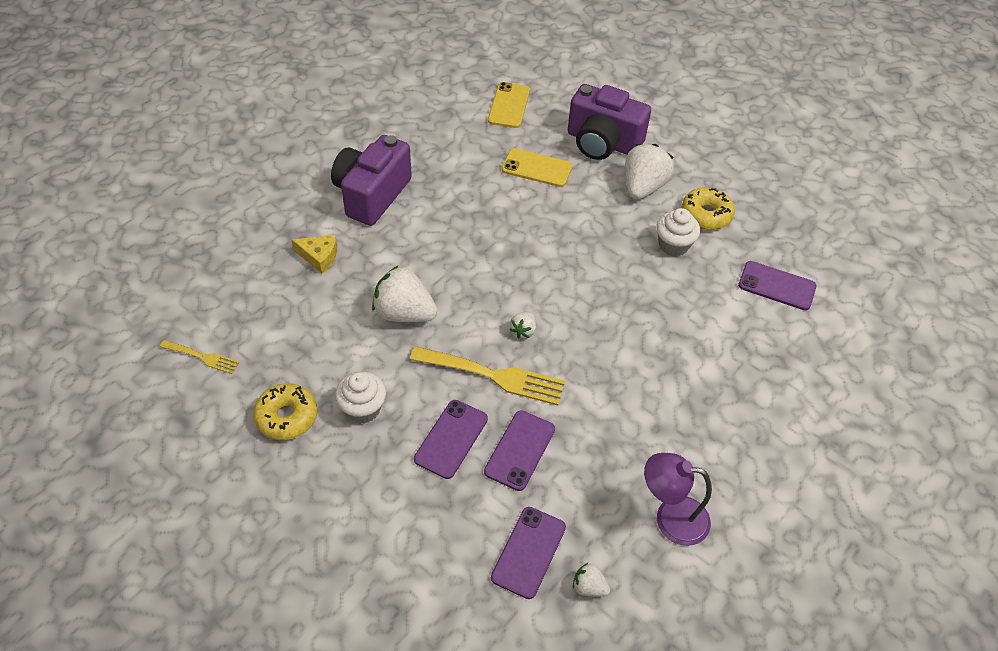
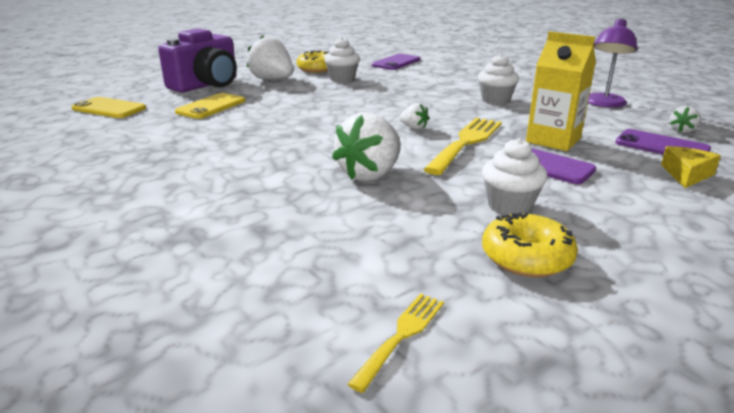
camera: 75 degrees left, 25 degrees down
yellow cheese [292,235,337,274] -> yellow cheese moved to [661,146,721,188]
purple camera [331,135,412,226] -> none
purple phone [484,410,555,491] -> yellow carton [526,31,596,151]
none -> white cupcake [478,54,519,105]

